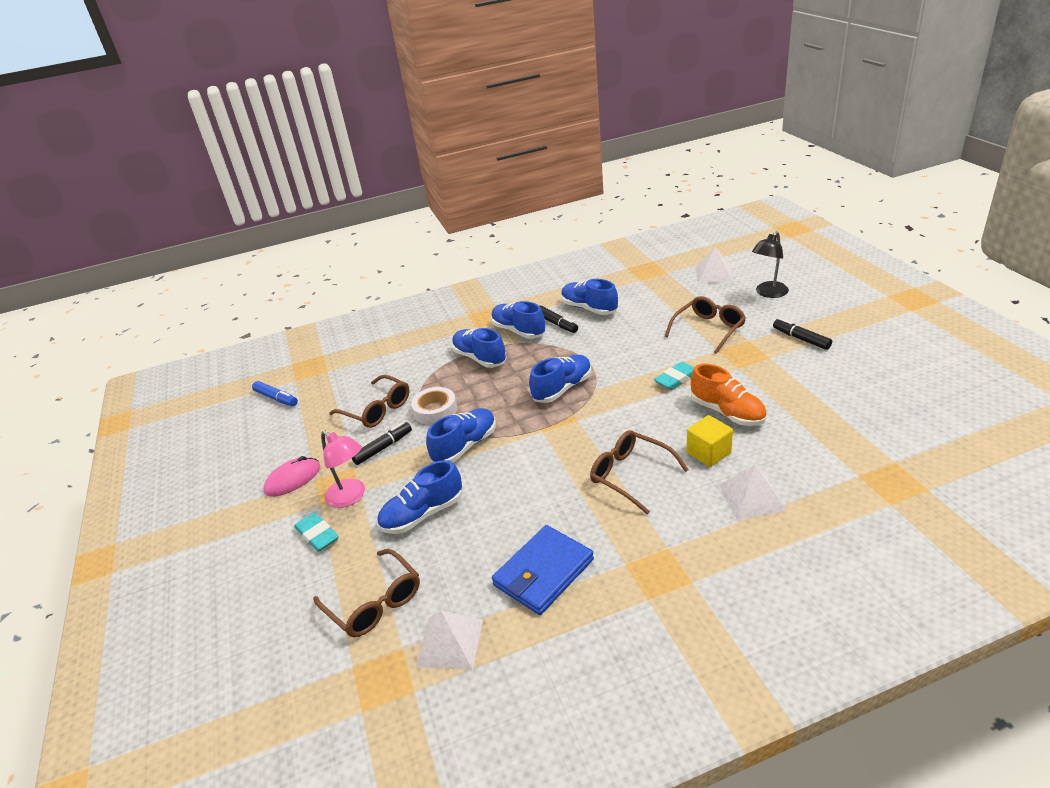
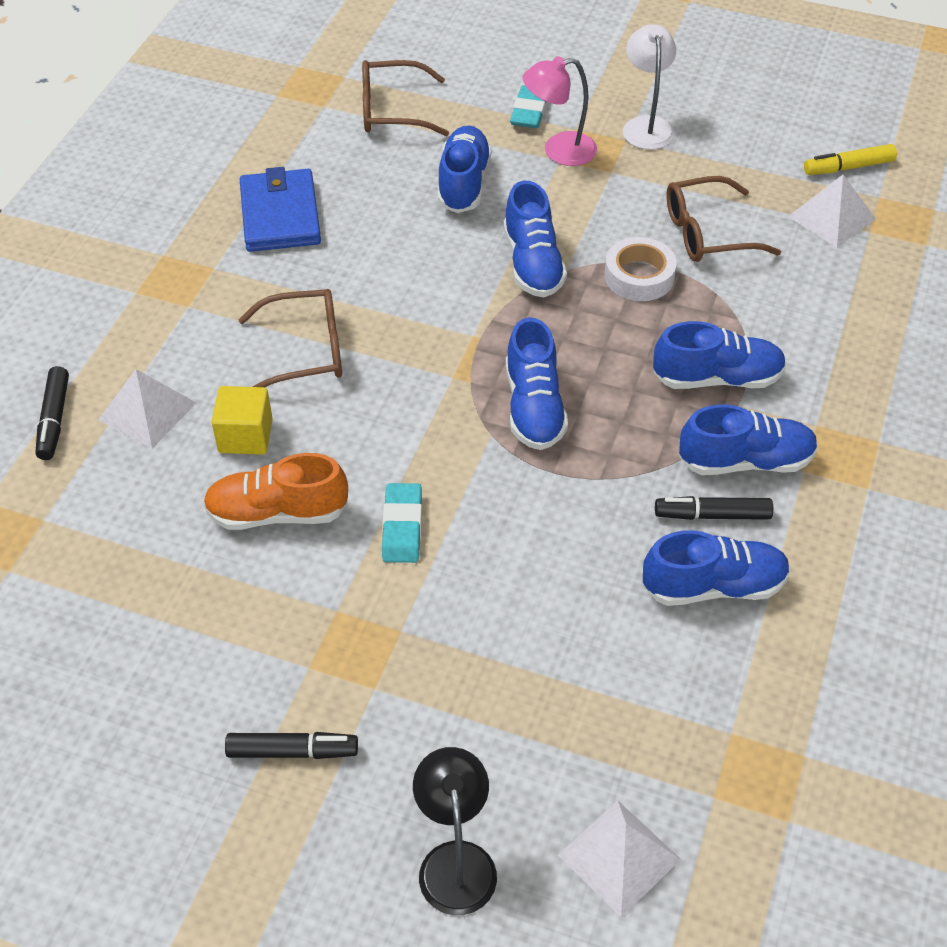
camera: 125 degrees right, 15 degrees up
blue marker [252,381,298,406] -> yellow marker [804,144,897,175]
pink mouse [263,456,320,497] -> white lamp [623,24,676,150]
turquoise eraser [294,512,339,552] -> turquoise eraser turned 75 degrees counterclockwise [510,85,546,128]
black marker [352,422,412,465] -> black marker moved to [36,366,69,460]
white pyramid [416,611,483,670] -> white pyramid moved to [788,174,876,248]
brown glasses [665,296,746,354] -> none

